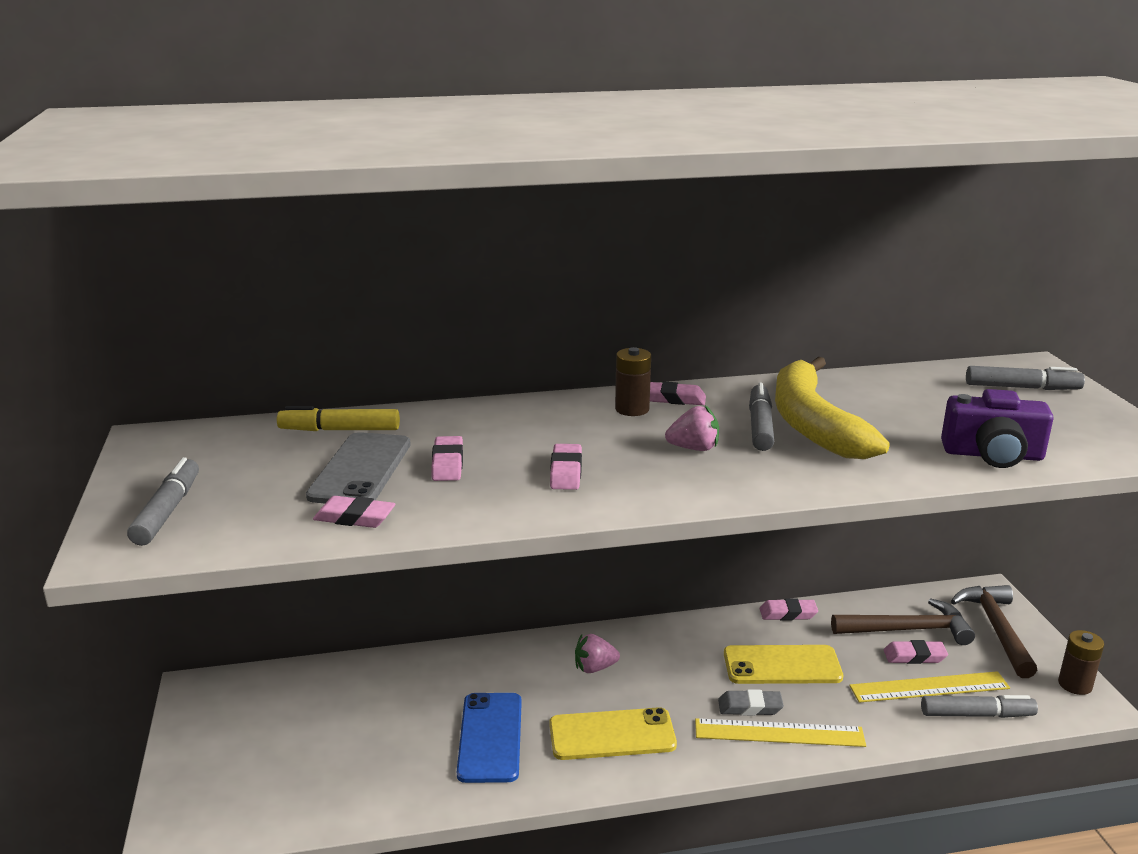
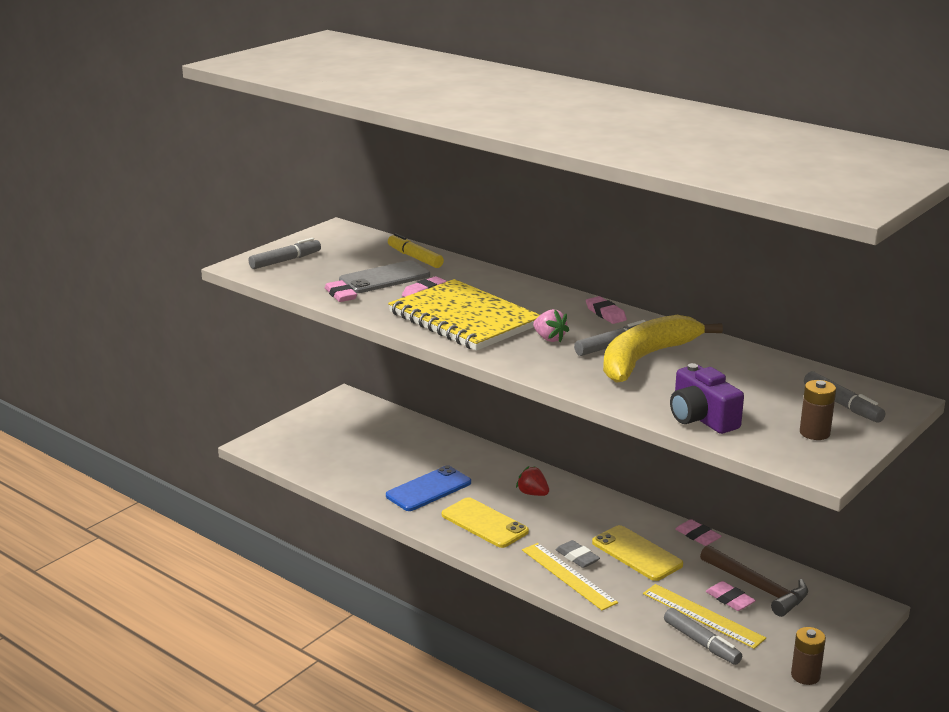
camera: 50 degrees right, 0 degrees up
pink eraser [550,444,582,490] -> yellow notebook [388,279,540,351]
pink strawberry [575,634,620,673] -> red strawberry [516,466,549,496]
brown battery [615,347,651,416] -> brown battery moved to [800,380,836,440]
brown hammer [951,585,1037,678] -> none

